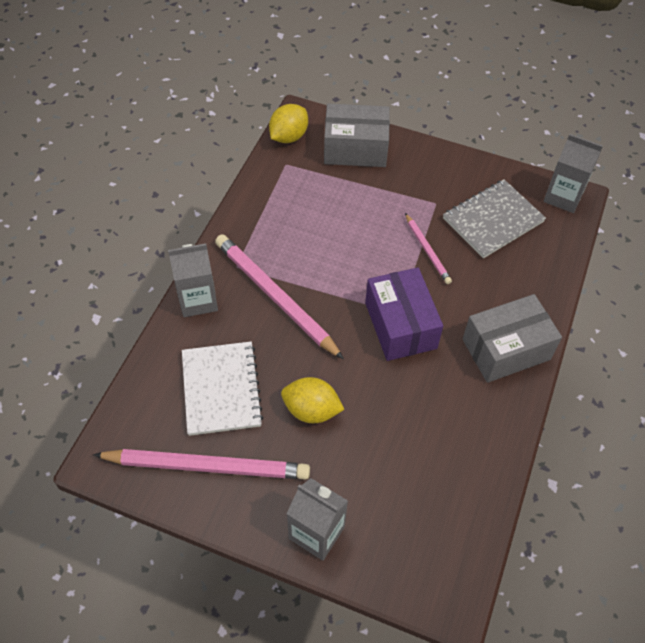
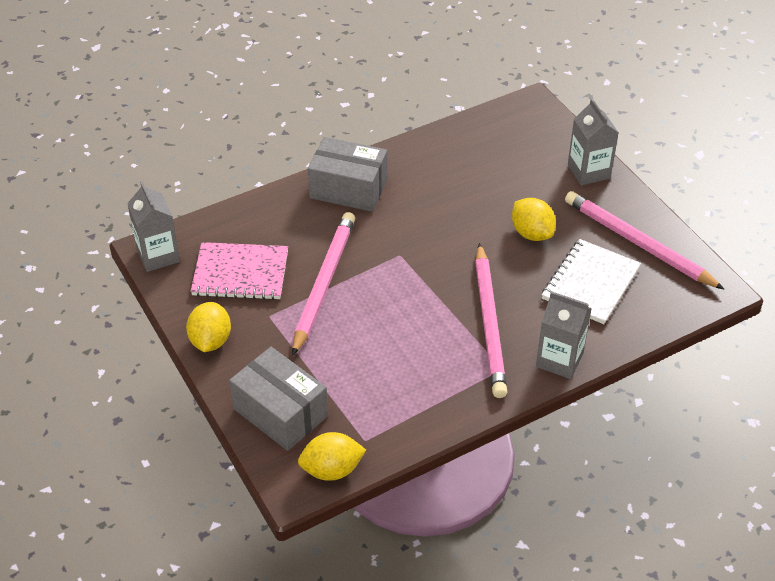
camera: 140 degrees left, 10 degrees down
purple box [365,267,443,361] -> none
pink pencil [405,213,452,284] -> pink pencil [292,212,355,356], size x1.94
grey notebook [443,179,546,258] -> pink notebook [191,242,288,300]
none -> yellow lemon [186,302,231,352]

